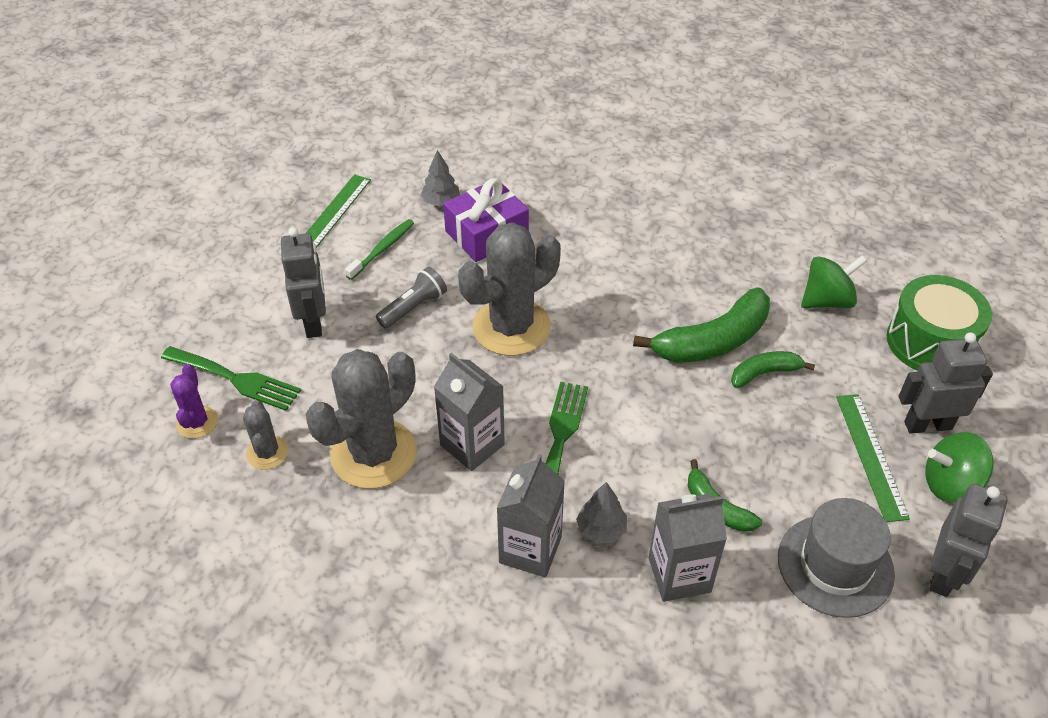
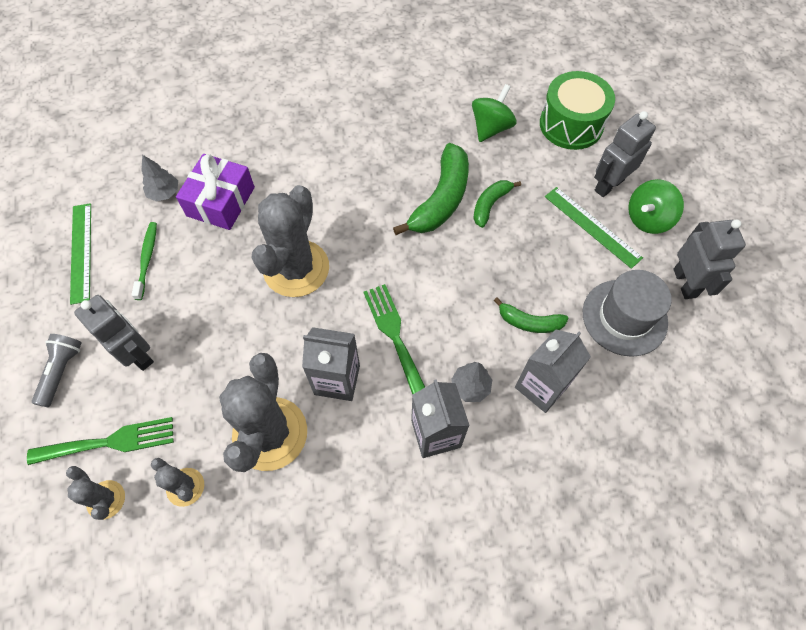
camera: 35 degrees left, 15 degrees up
purple cactus [170,364,218,439] -> grey cactus [66,466,125,520]
grey flashlight [376,267,447,329] -> grey flashlight moved to [32,334,81,407]

